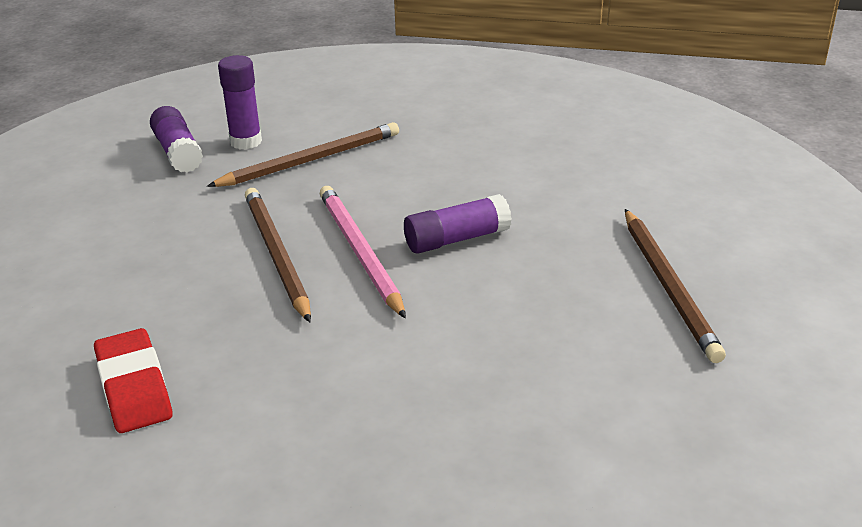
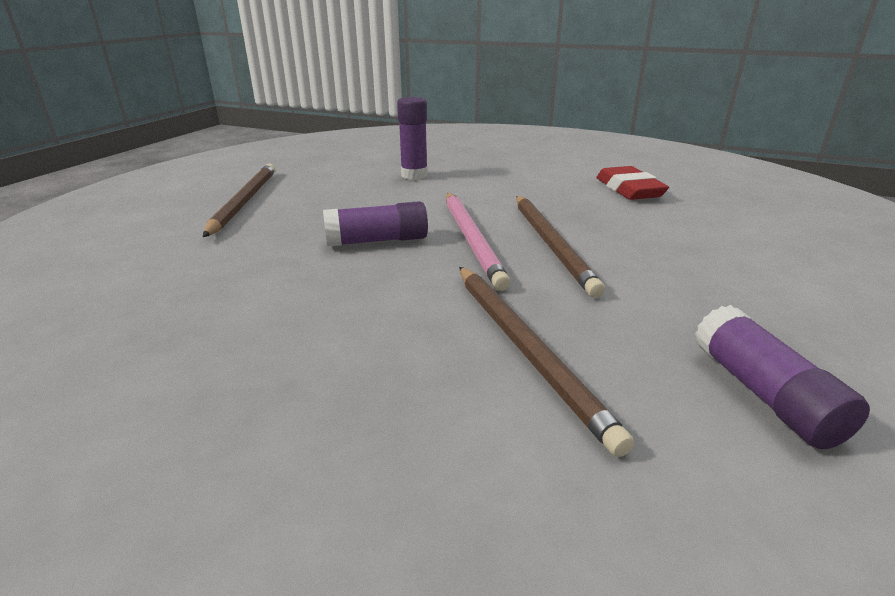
camera: 170 degrees left, 5 degrees down
brown pencil [207,122,399,187] -> brown pencil turned 90 degrees counterclockwise [459,267,634,457]
purple glue stick [218,55,262,150] -> purple glue stick moved to [397,97,428,180]

